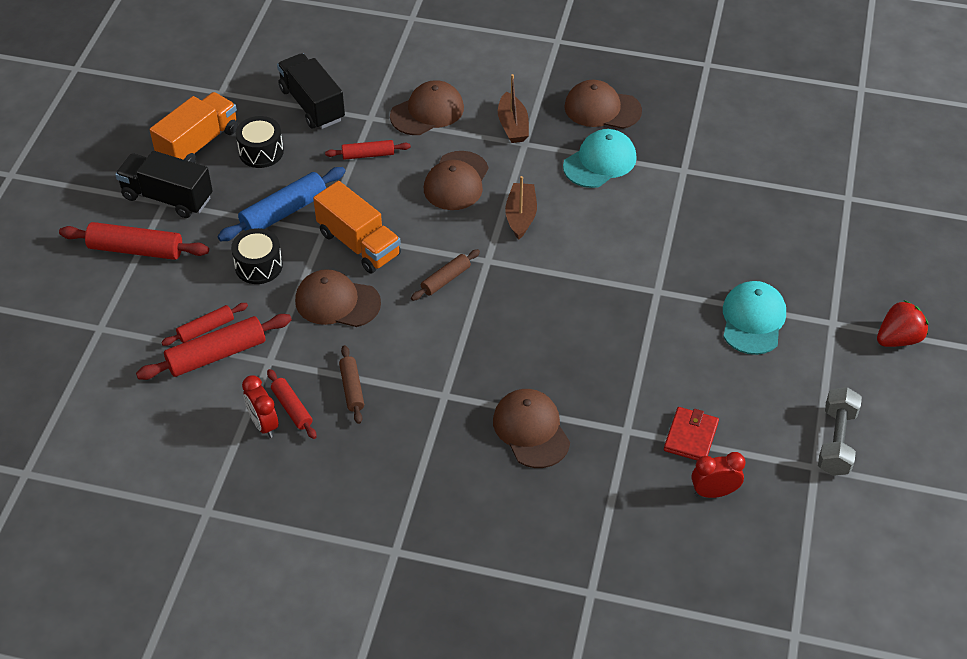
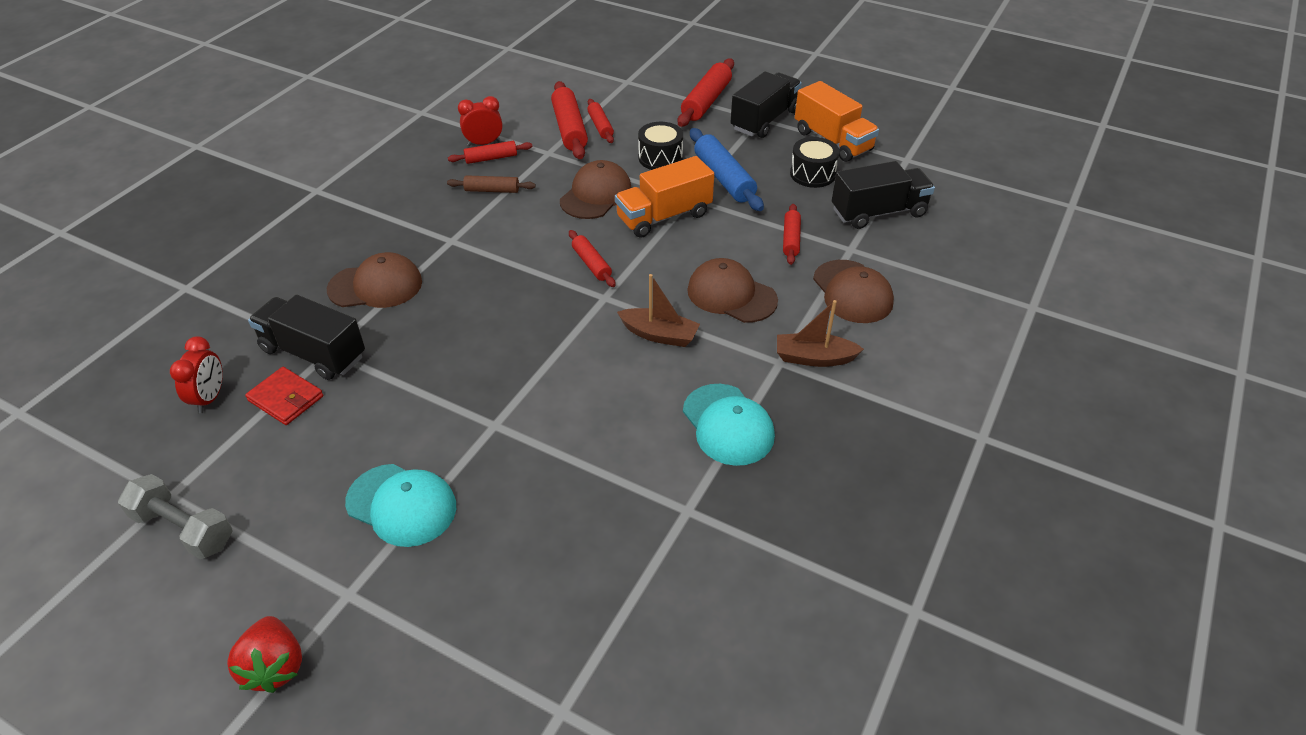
camera: 105 degrees right, 5 degrees down
brown rolling pin [411,249,480,301] -> red rolling pin [569,230,616,287]
brown cap [564,80,642,129] -> none
none -> black truck [248,295,365,380]

